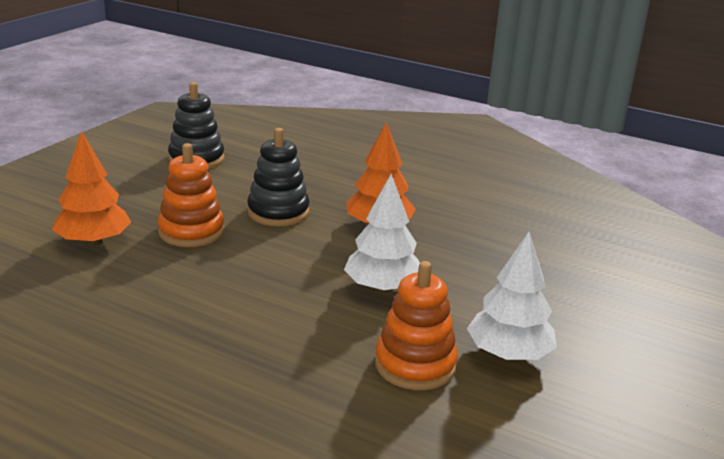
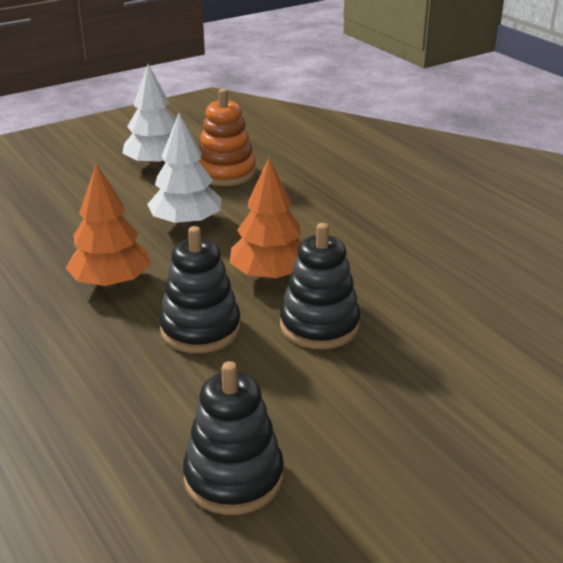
camera: 150 degrees left, 5 degrees up
orange tree [52,131,131,246] -> orange tree moved to [230,158,301,281]
orange stacking toy [157,143,224,247] -> black stacking toy [280,223,361,349]

